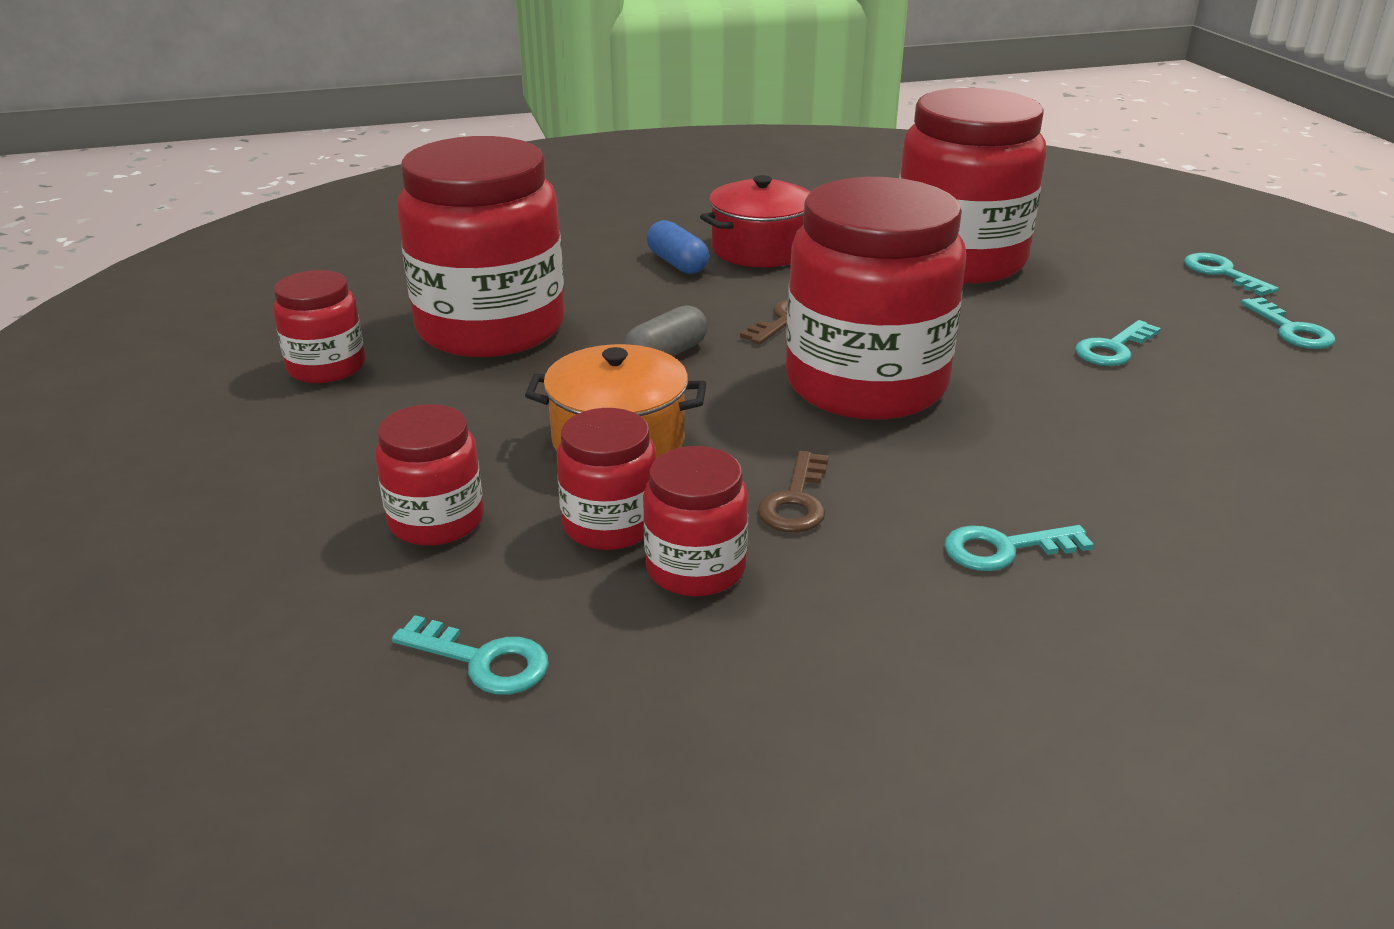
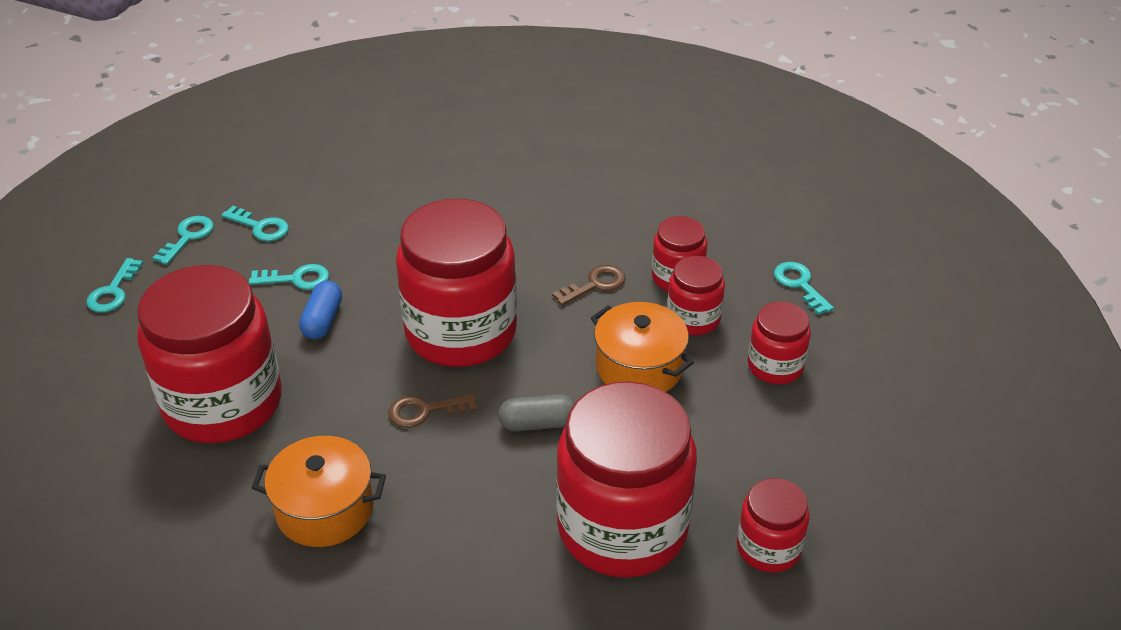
camera: 140 degrees left, 10 degrees up
blue capsule [647,220,709,274] -> blue capsule moved to [299,280,342,339]
red pot [700,175,810,267] -> orange pot [252,436,386,547]
turquoise key [944,525,1094,571] -> turquoise key moved to [221,206,289,241]

